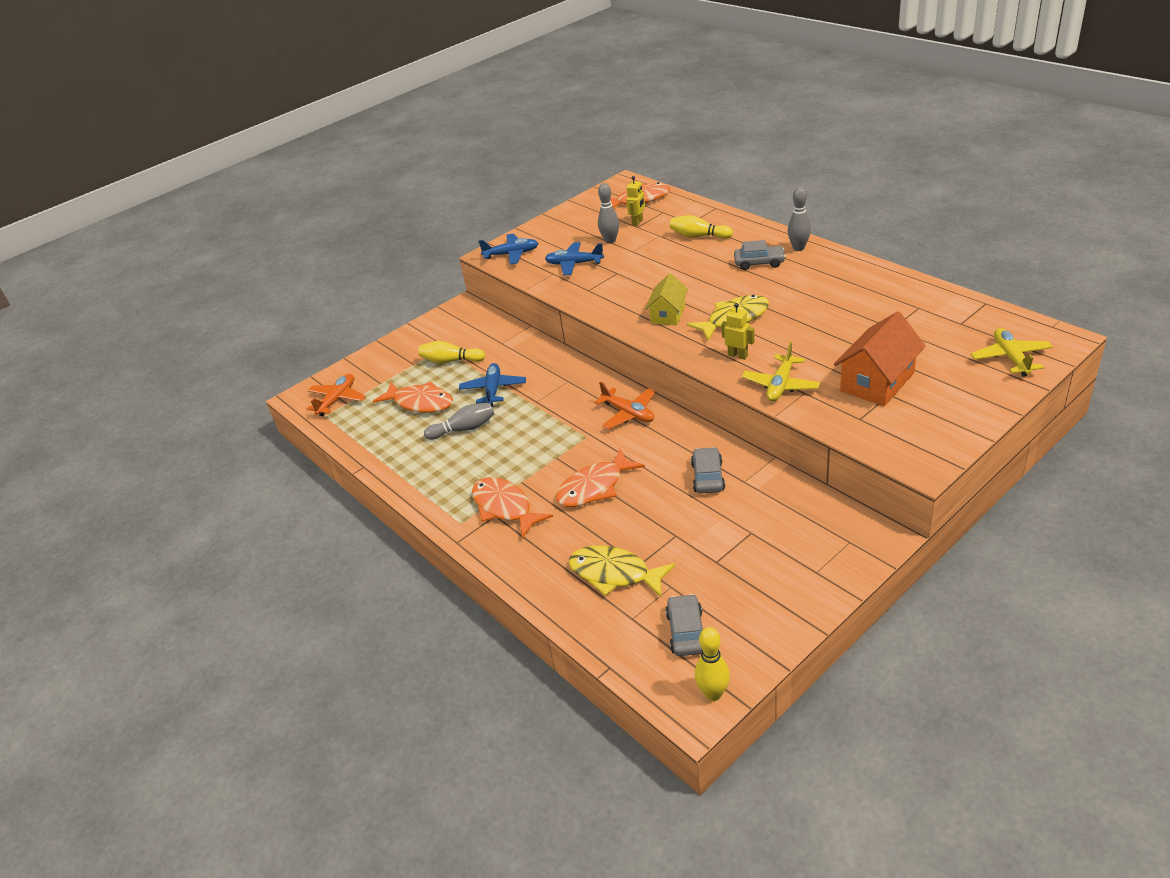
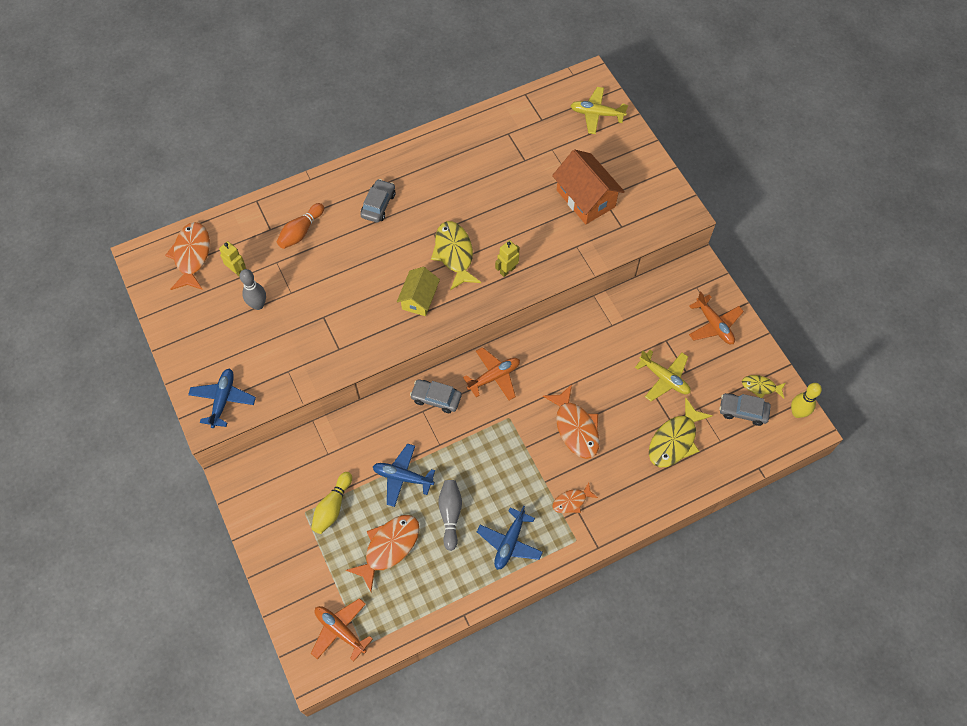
camera: 80 degrees left, 25 degrees up
orange fish [472,477,553,539] -> orange fish [552,482,598,513], size x0.56
blue plane [545,242,604,275] -> blue plane moved to [477,506,543,570]
yellow house [645,274,688,325] -> yellow house turned 75 degrees clockwise [397,267,440,316]
yellow bowling pin [670,215,733,239] -> orange bowling pin [277,203,324,249]
grey car [691,447,725,493] -> grey car moved to [410,379,462,413]
yellow plane [742,342,820,401] -> yellow plane moved to [635,350,691,401]
grey bowling pin [788,187,811,251] -> none
none -> orange plane [689,292,744,344]
none -> yellow fish [742,375,786,398]

